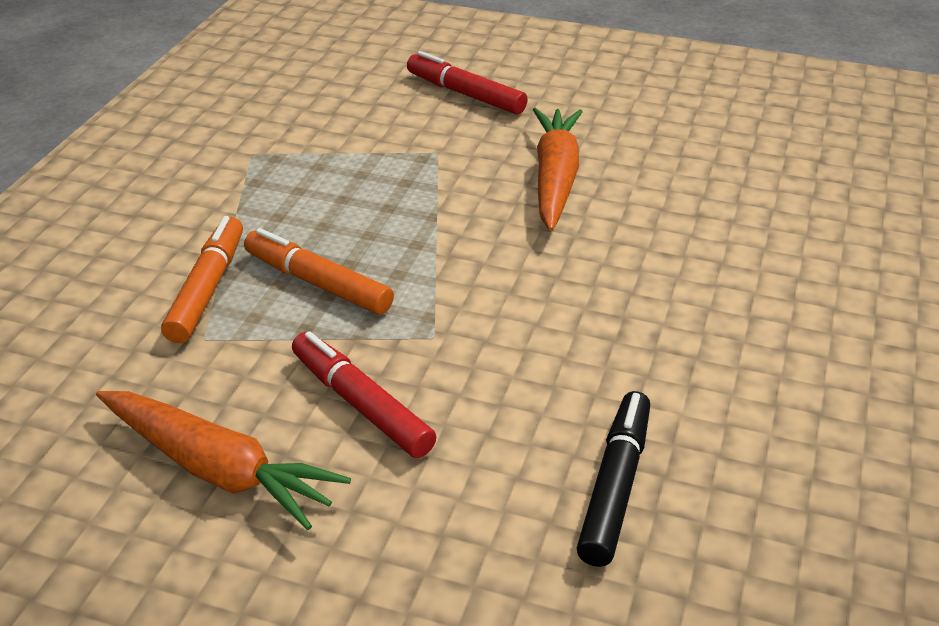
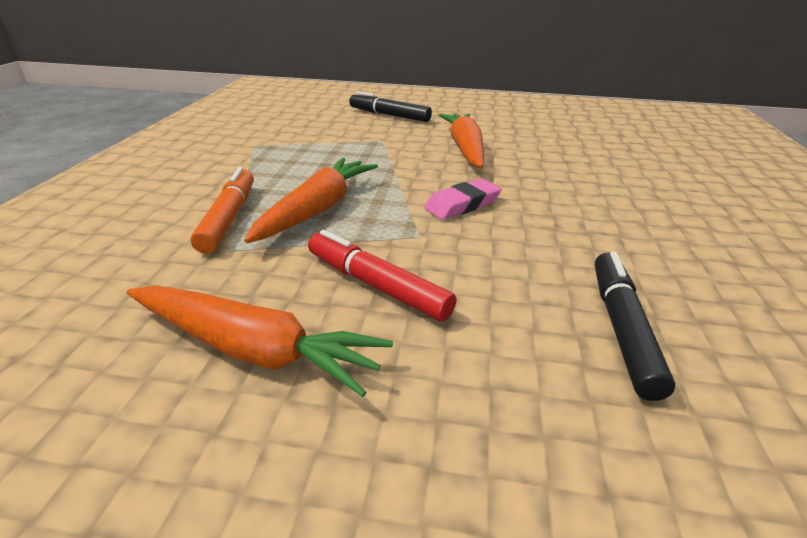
camera: 10 degrees left, 5 degrees down
orange marker [244,228,394,314] -> orange carrot [244,158,378,243]
red marker [407,51,528,115] -> black marker [349,91,432,122]
none -> pink eraser [424,179,502,220]

